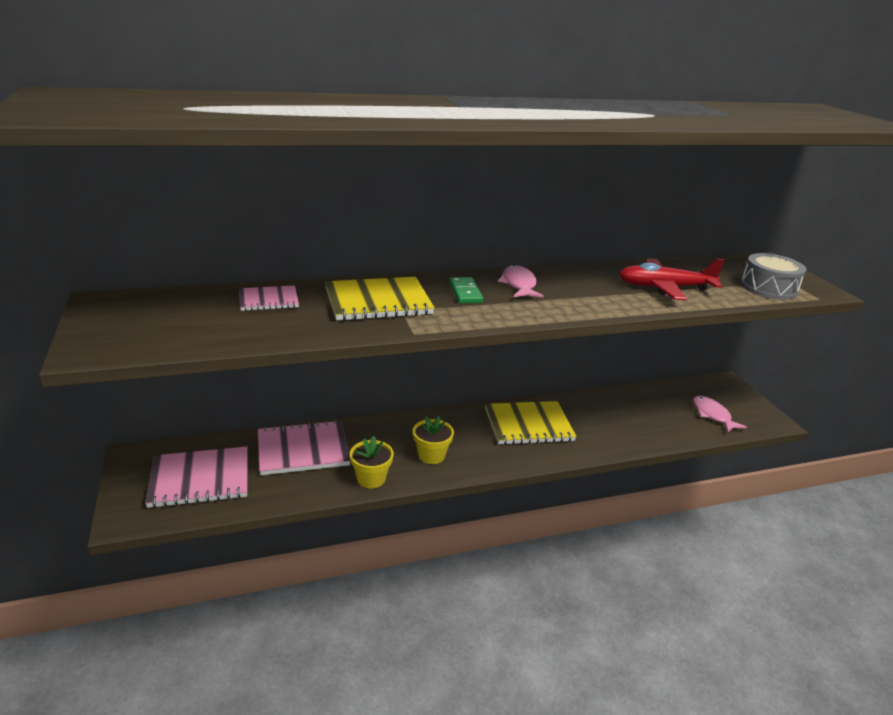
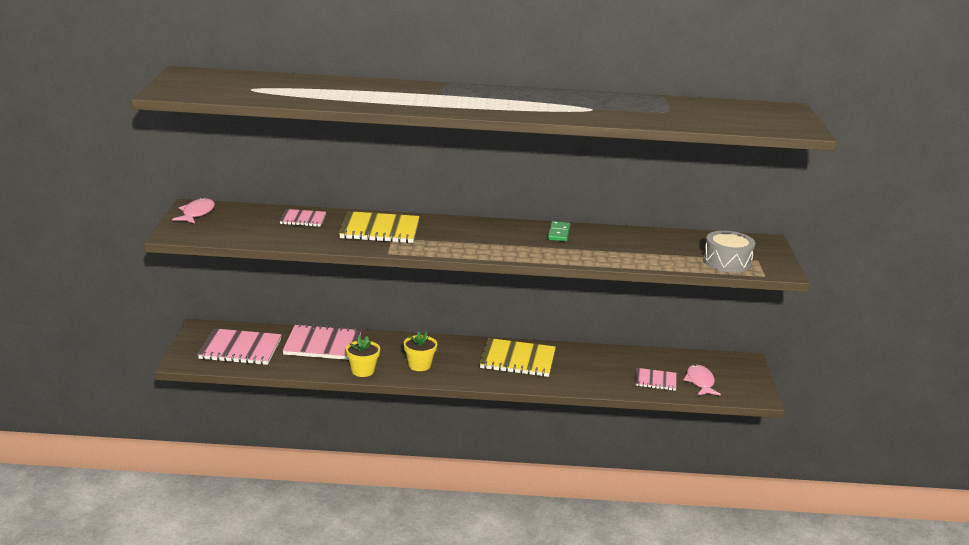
camera: 20 degrees right, 5 degrees down
green domino [449,277,483,303] -> green domino moved to [548,221,571,242]
pink fish [498,265,543,298] -> pink fish moved to [172,198,215,224]
red plane [619,258,725,300] -> none
none -> pink notebook [636,368,677,391]

